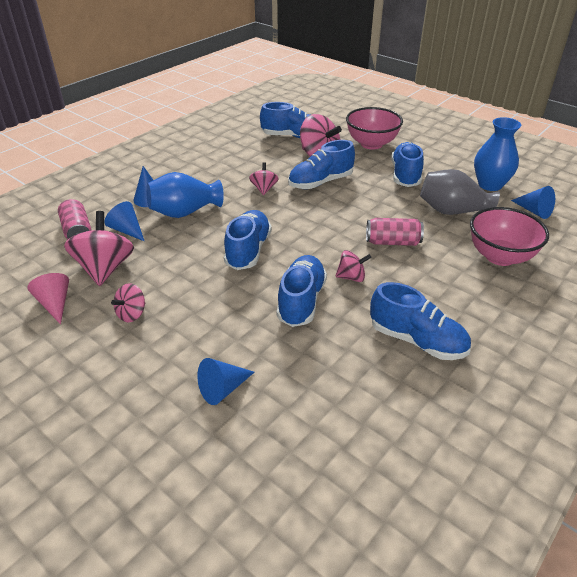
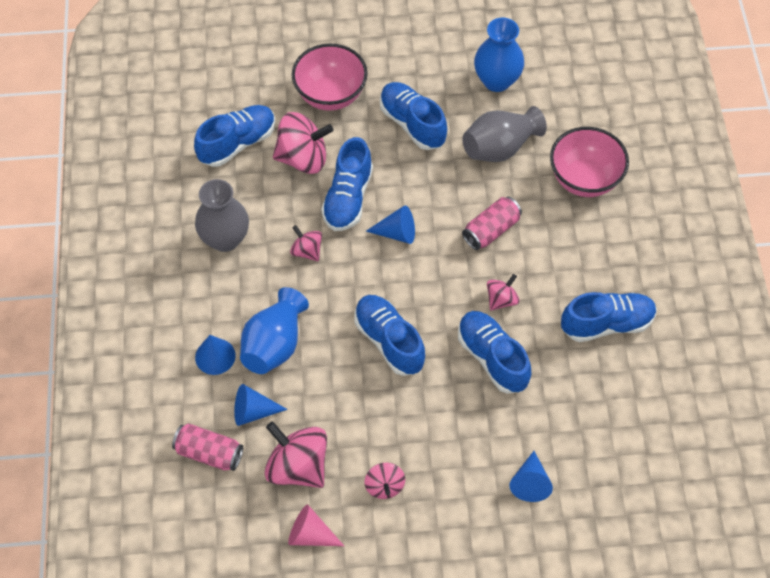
camera: 45 degrees left, 20 degrees up
blue cone [511,186,555,219] -> blue cone moved to [366,205,415,244]
none -> grey vase [195,179,249,252]

